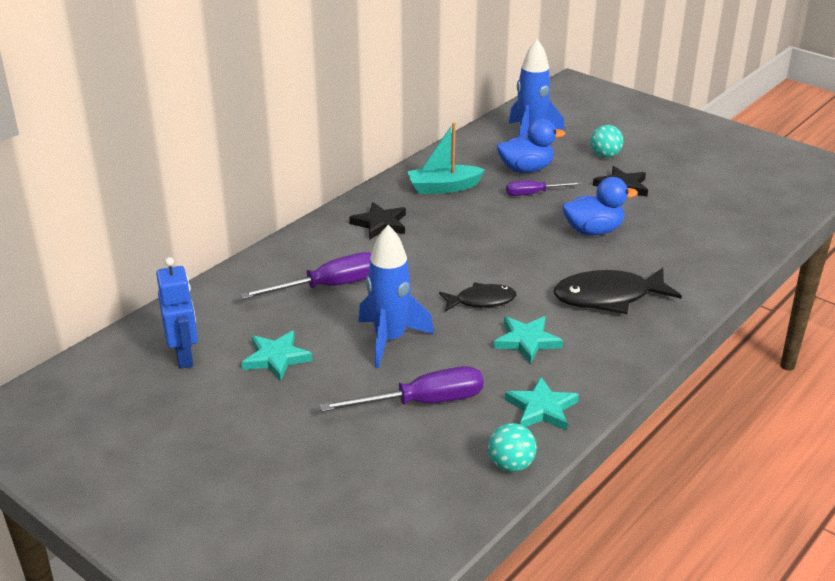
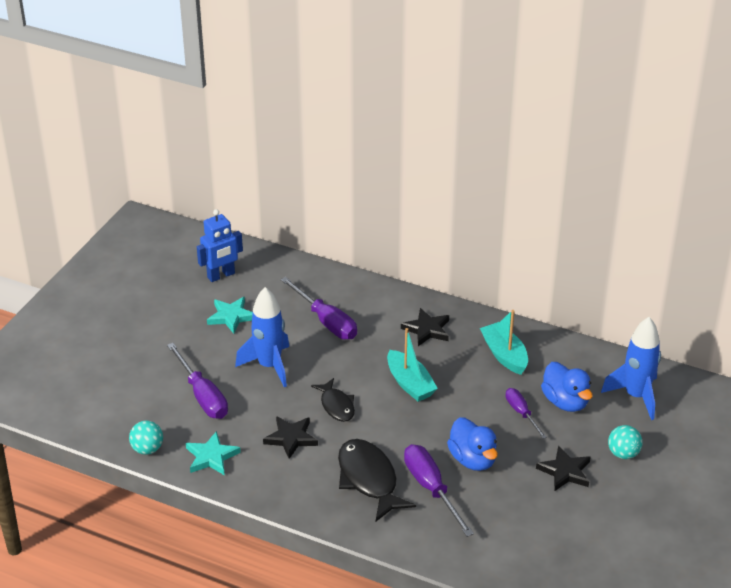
camera: 75 degrees right, 5 degrees up
turquoise star [494,316,563,364] -> black star [263,416,318,459]
none -> turquoise boat [387,328,438,402]
none -> purple screwdriver [404,444,474,537]

